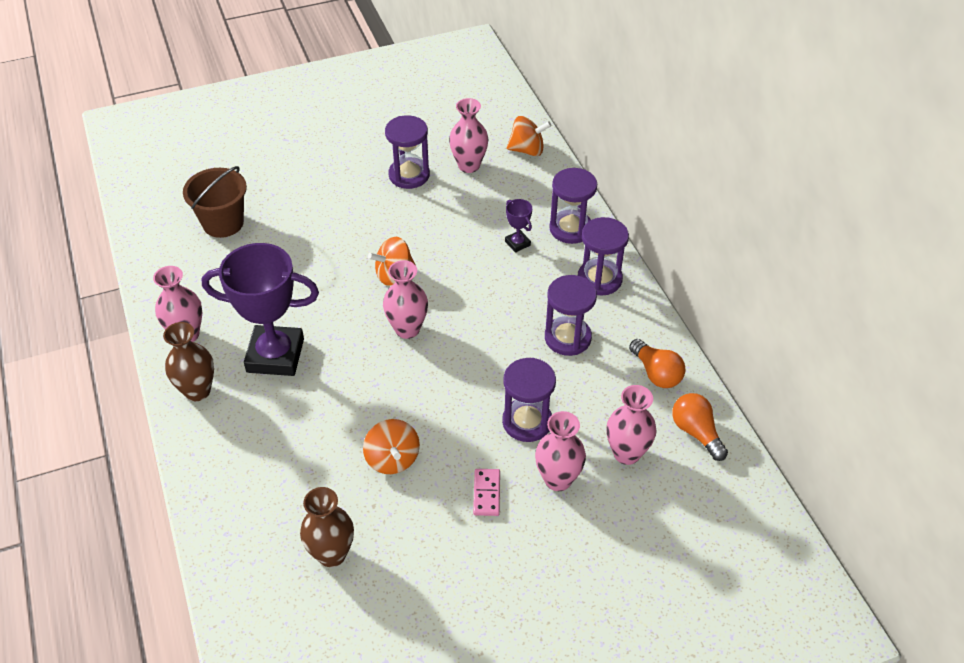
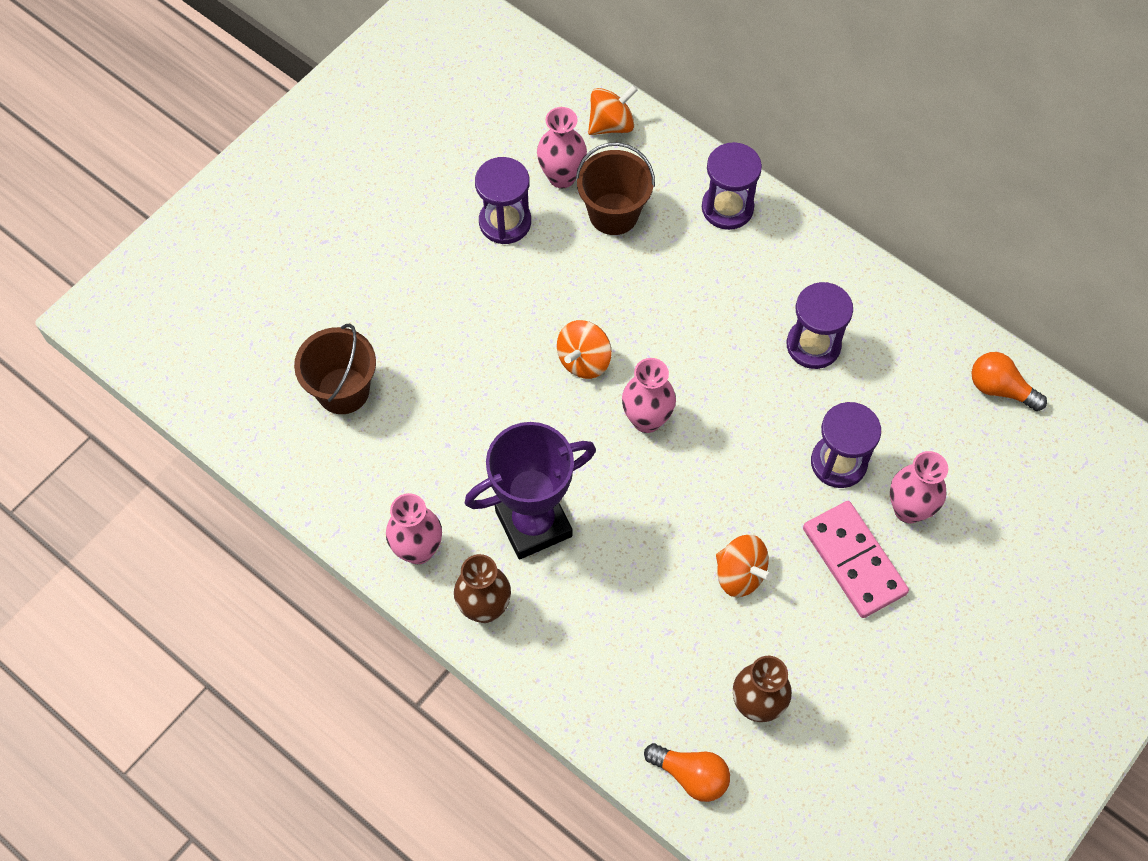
camera: 30 degrees left, 15 degrees up
pink domino [473,469,500,516] -> pink domino [803,501,909,618], size x1.95
purple trophy [505,199,532,253] -> none
purple hourglass [578,217,629,296] -> none
pink vase [606,385,656,465] -> none
orange light bulb [629,339,686,388] -> orange light bulb moved to [644,743,730,802]
none -> brown bucket [575,142,655,235]

